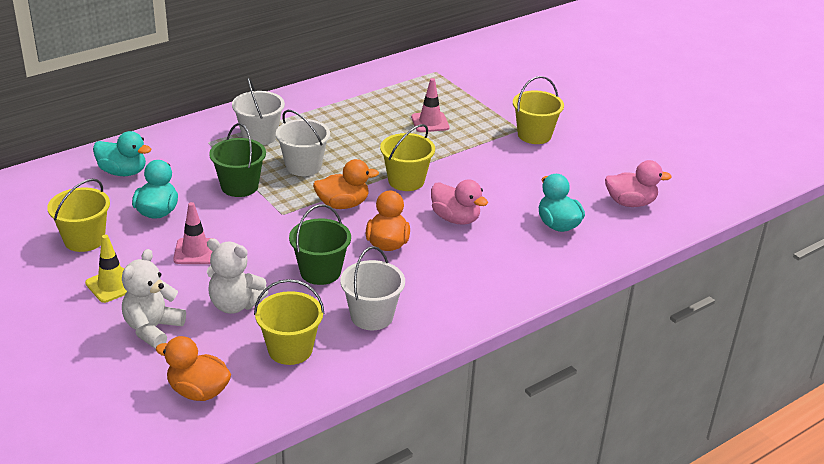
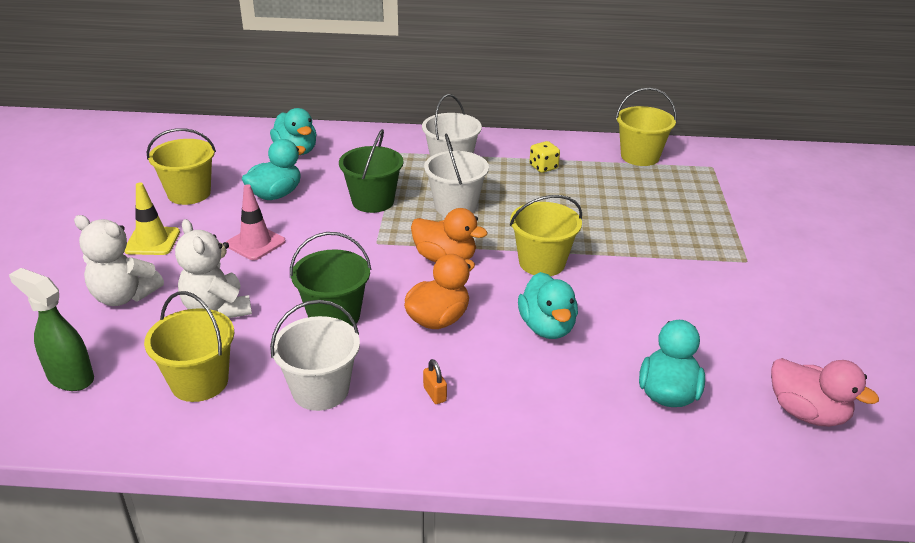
camera: 40 degrees right, 0 degrees up
white teddy bear [122,249,186,349] -> white teddy bear turned 135 degrees counterclockwise [74,215,164,306]
orange duck [155,336,231,401] -> green spray bottle [9,268,94,391]
pink traffic cone [411,78,450,132] -> none
pink duck [431,180,488,225] -> turquoise duck [518,272,578,339]
yellow bucket [513,76,564,144] -> yellow bucket moved to [616,87,677,166]
none -> orange padlock [423,359,447,404]
none -> yellow dice [529,141,560,173]

